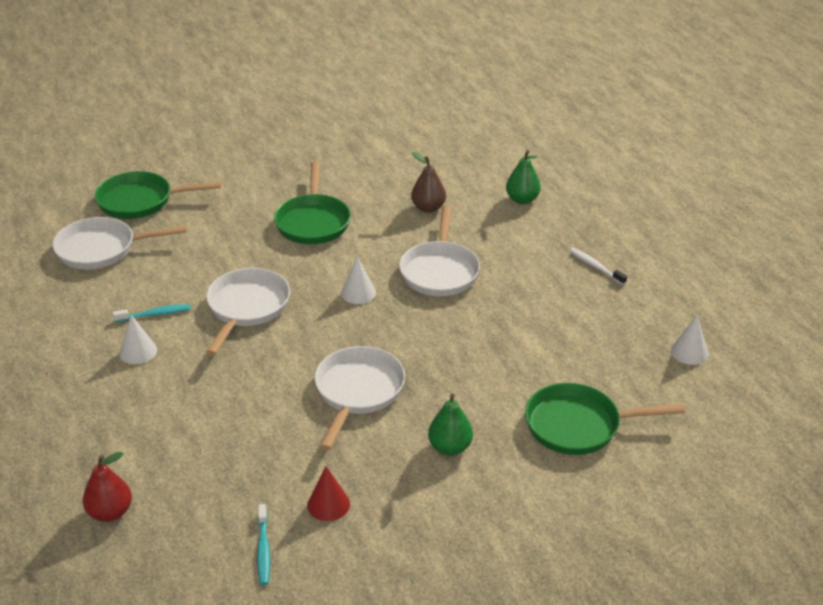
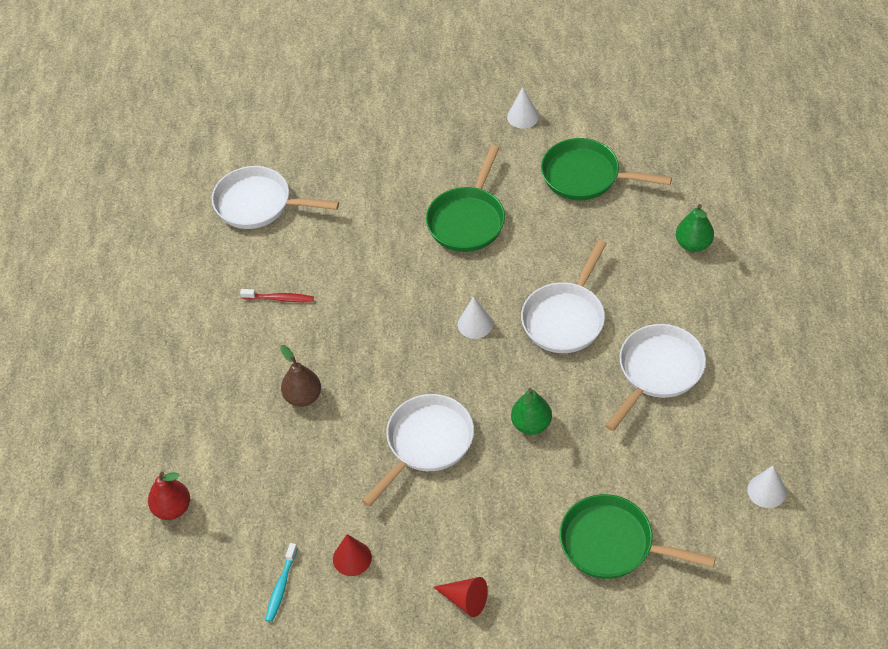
camera: 25 degrees right, 15 degrees up
green pan [95,171,221,219] -> green pan moved to [541,138,672,200]
turquoise toothbrush [113,304,191,322] -> red toothbrush [240,289,314,302]
white cone [120,315,157,364] -> white cone moved to [507,87,539,129]
white pan [206,268,290,355] -> white pan moved to [605,324,706,431]
brown pear [411,152,446,213] -> brown pear moved to [280,345,321,407]
green pear [428,394,473,456] -> green pear moved to [511,388,552,435]
white toothbrush [569,248,627,285] -> none
none -> red cone [433,577,488,617]

